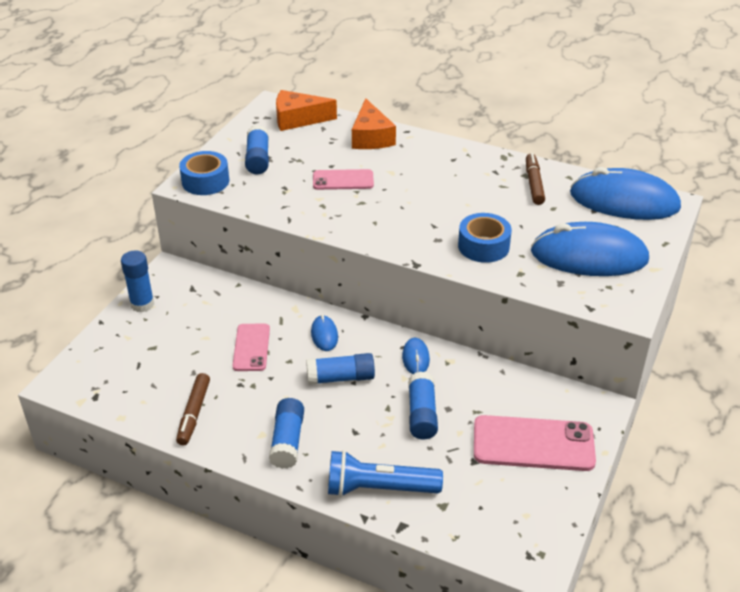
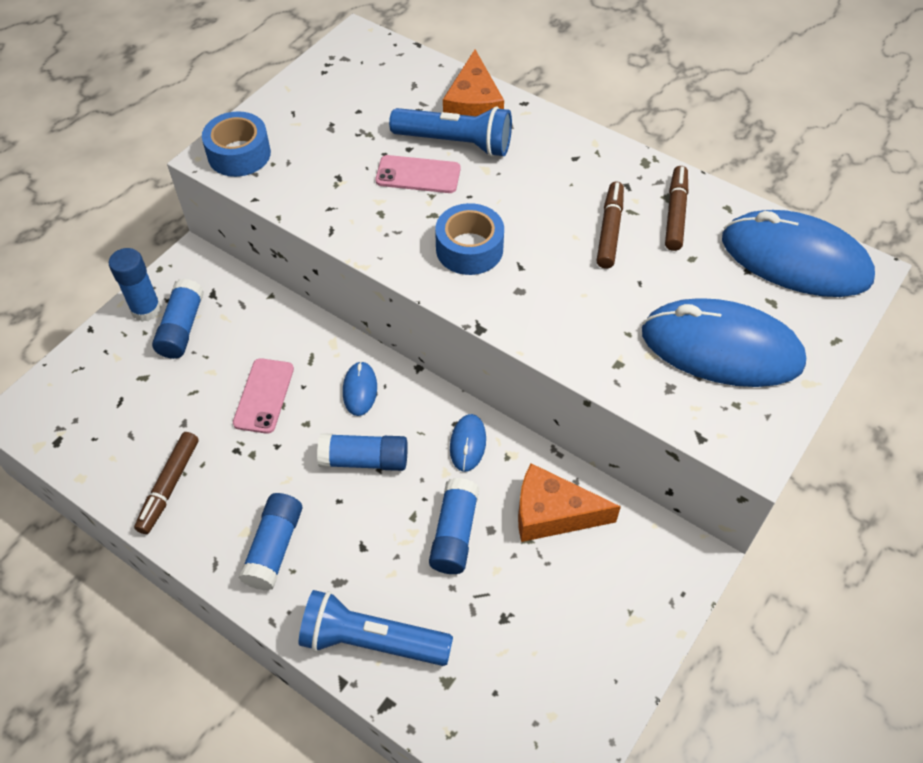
camera: 10 degrees right, 15 degrees up
blue glue stick [245,125,269,174] -> blue glue stick moved to [152,279,204,359]
orange cheese [276,90,337,131] -> orange cheese moved to [518,463,621,542]
blue tape [458,213,512,263] -> blue tape moved to [435,203,504,275]
pink phone [474,415,596,471] -> none
none -> blue flashlight [389,106,512,157]
none -> brown marker [597,182,624,268]

